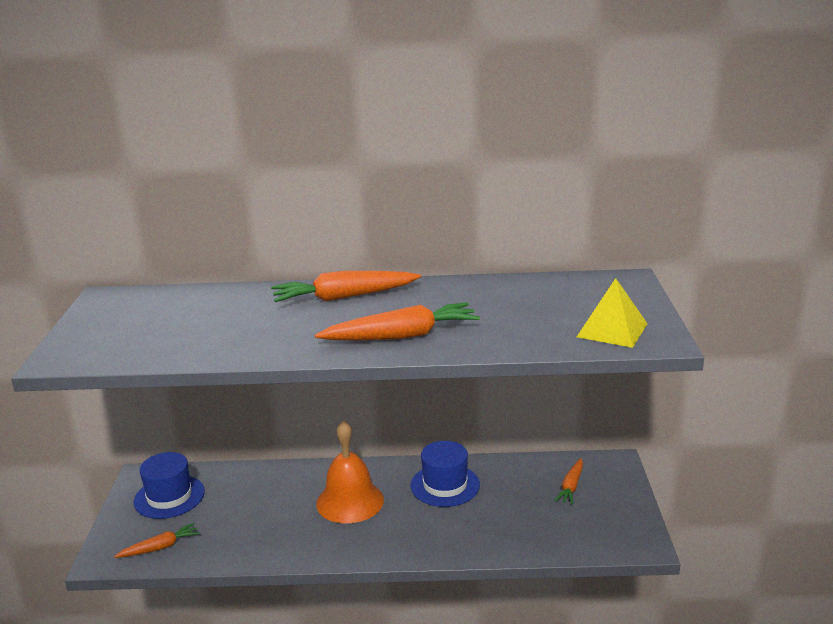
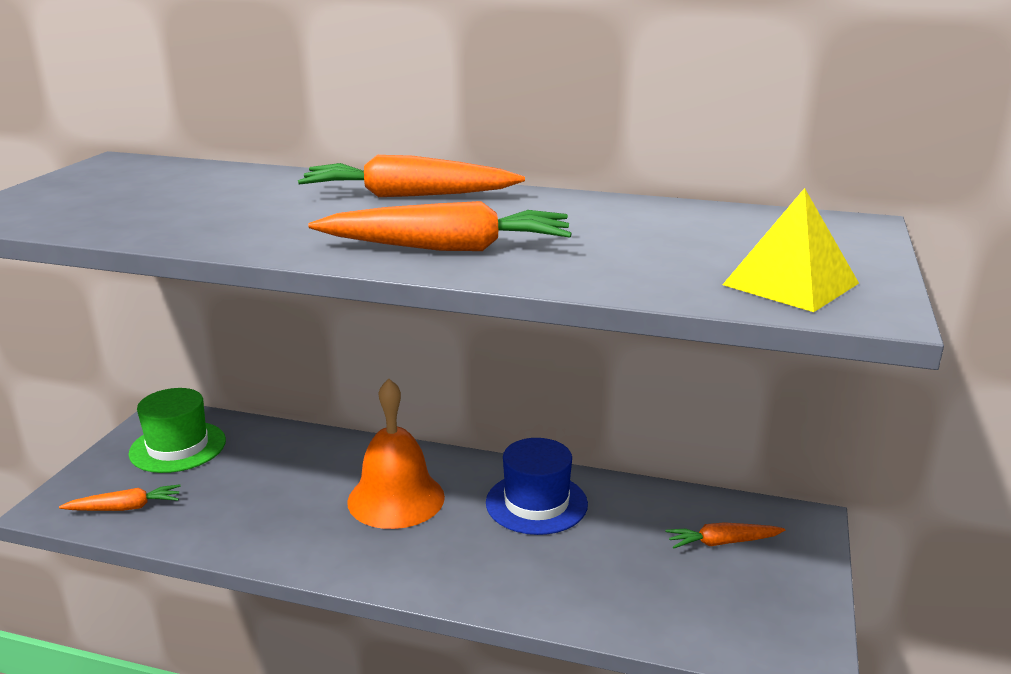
camera: 15 degrees right, 0 degrees up
blue hat [134,452,205,519] -> green hat [128,388,226,473]
orange carrot [554,458,583,505] -> orange carrot turned 45 degrees clockwise [665,522,785,548]

